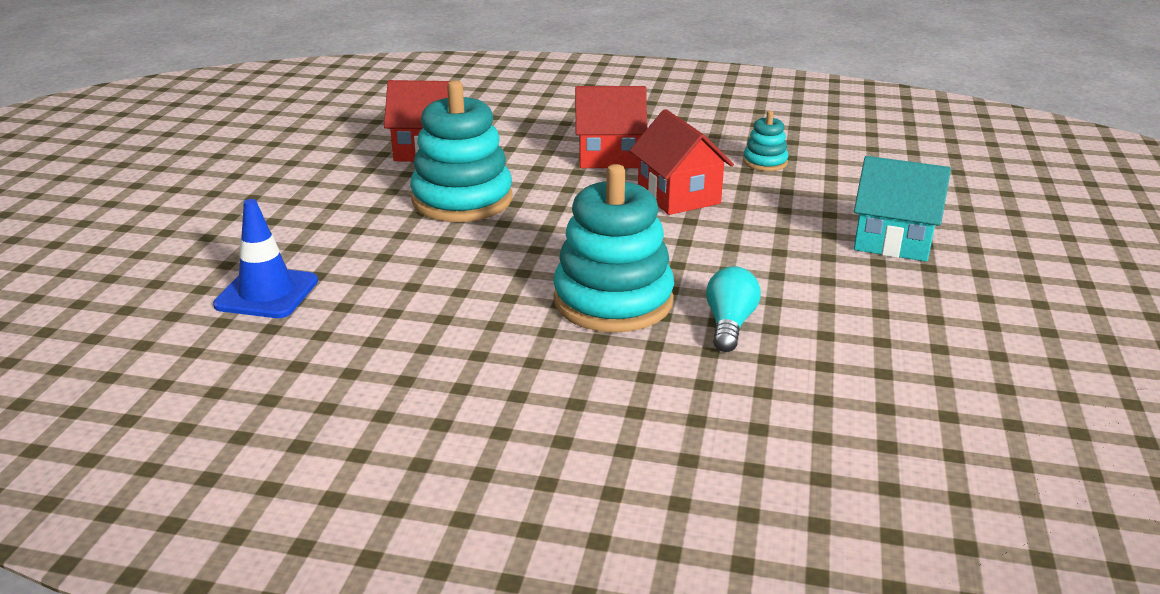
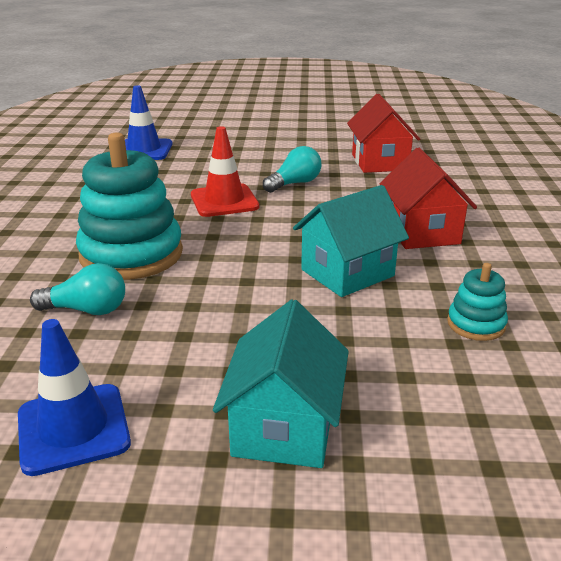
camera: 80 degrees right, 0 degrees up
turquoise stacking toy [410,80,512,222] -> turquoise light bulb [263,146,322,193]
red house [630,109,734,215] -> turquoise house [293,185,409,297]
none -> blue traffic cone [18,319,131,476]
none -> red traffic cone [191,126,259,217]

